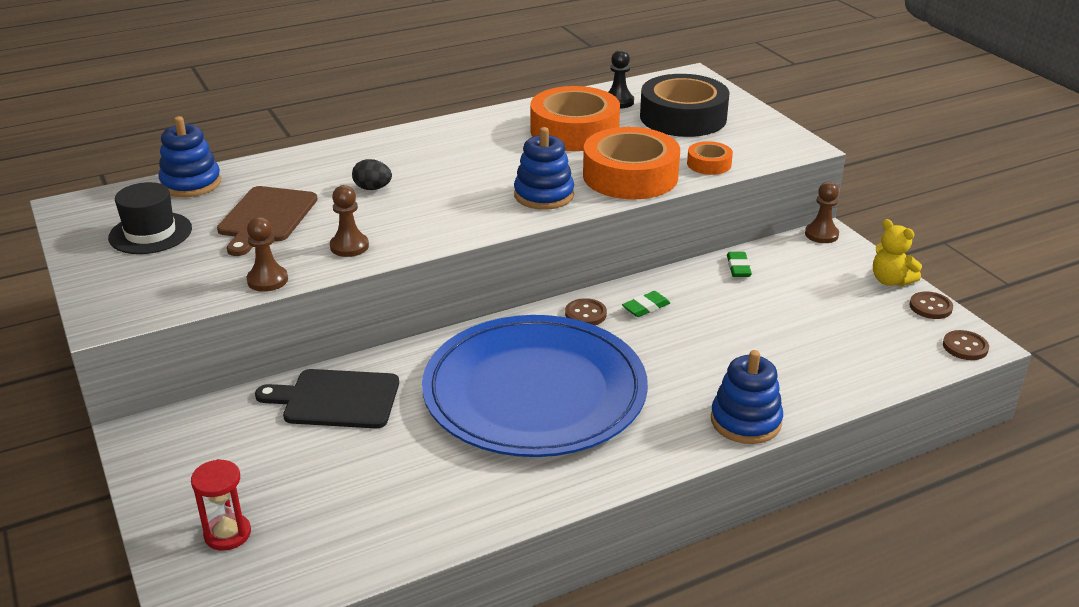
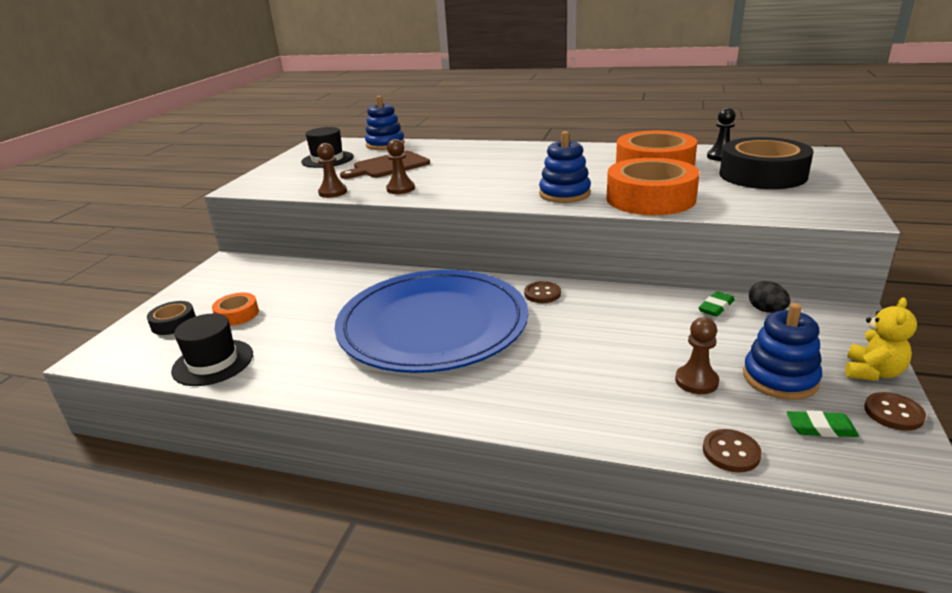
camera: 45 degrees right, 5 degrees down
red hourglass [191,459,251,551] -> black tape [147,301,196,335]
black cutting board [255,369,399,428] -> none
black egg [352,159,392,190] -> black egg moved to [749,281,790,313]
green eraser [622,291,670,317] -> green eraser moved to [787,410,859,437]
orange tape [687,141,733,175] -> orange tape moved to [212,292,259,326]
blue stacking toy [711,350,783,444] -> blue stacking toy moved to [743,303,822,400]
brown pawn [805,182,839,243] -> brown pawn moved to [675,317,719,394]
yellow teddy bear [873,219,922,286] -> yellow teddy bear turned 150 degrees counterclockwise [845,297,917,381]
brown button [943,330,989,360] -> brown button moved to [703,429,762,472]
none -> black hat [171,314,253,386]

